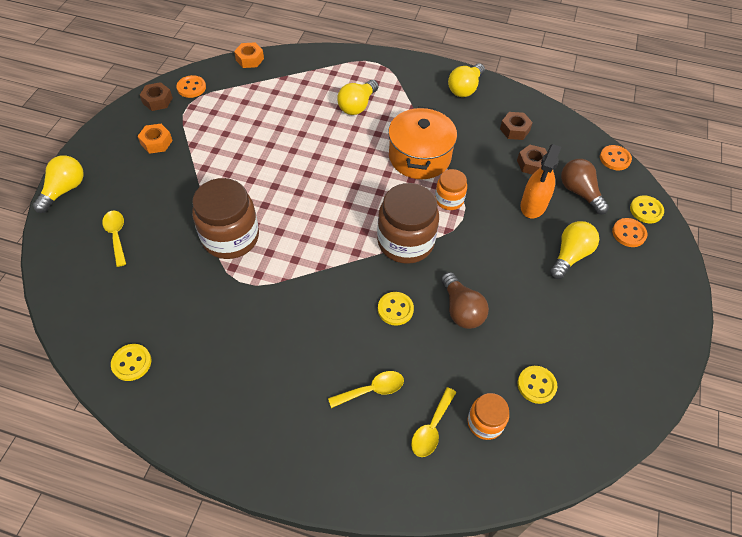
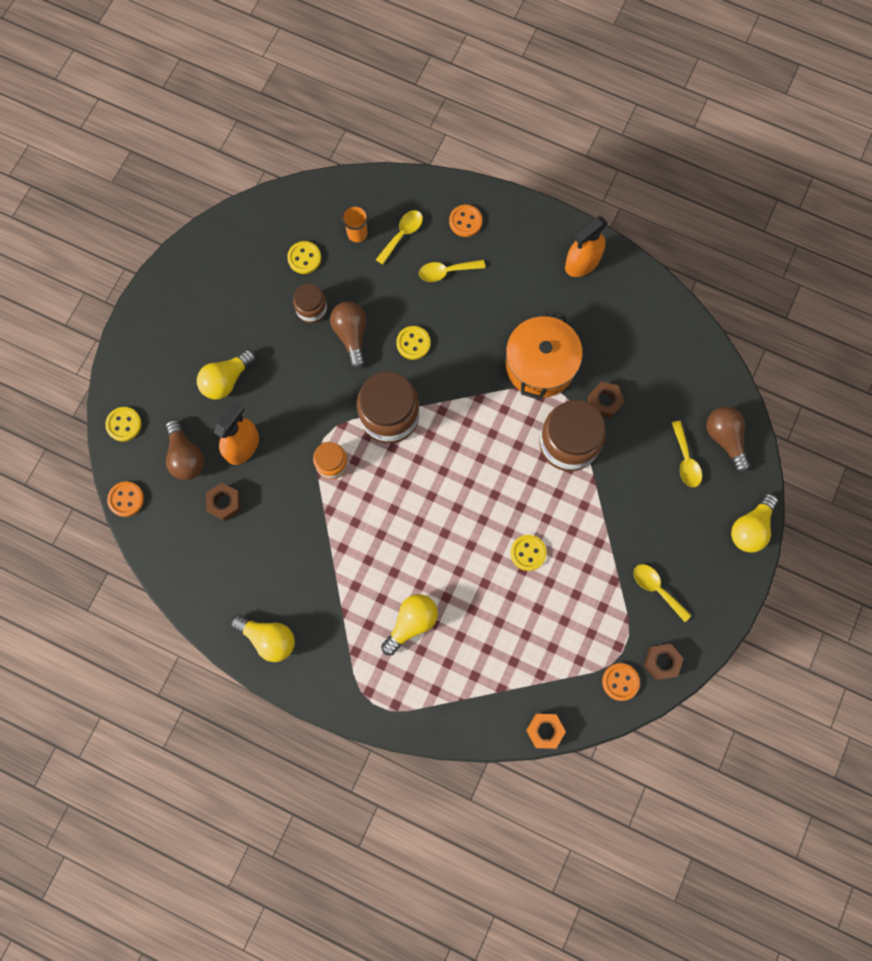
camera: 170 degrees left, 20 degrees up
yellow button [111,344,151,381] -> yellow button moved to [511,535,547,571]
orange nut [138,124,173,154] -> yellow spoon [633,564,691,622]
orange pot [388,106,457,179] -> orange pot moved to [506,310,583,400]
yellow light bulb [448,63,485,97] -> yellow light bulb turned 75 degrees clockwise [231,615,295,662]
orange jar [468,393,509,440] -> orange cup [341,205,368,242]
brown nut [500,112,533,140] -> brown nut moved to [587,382,624,418]
orange button [612,218,647,247] -> orange button moved to [449,205,482,237]
none -> brown jar [293,284,327,323]
none -> orange spray bottle [565,216,608,277]
none -> brown light bulb [706,407,750,473]

